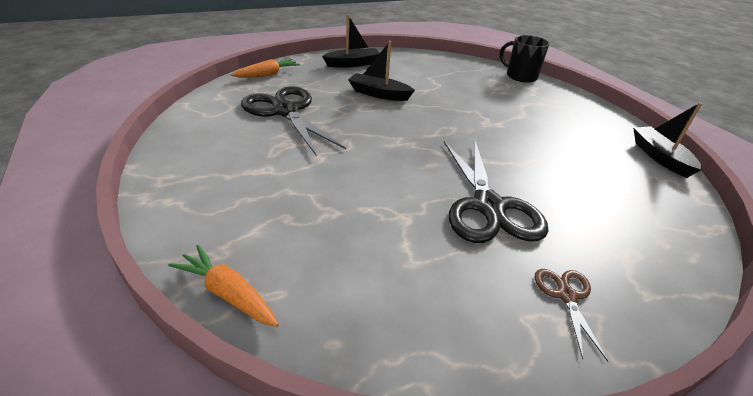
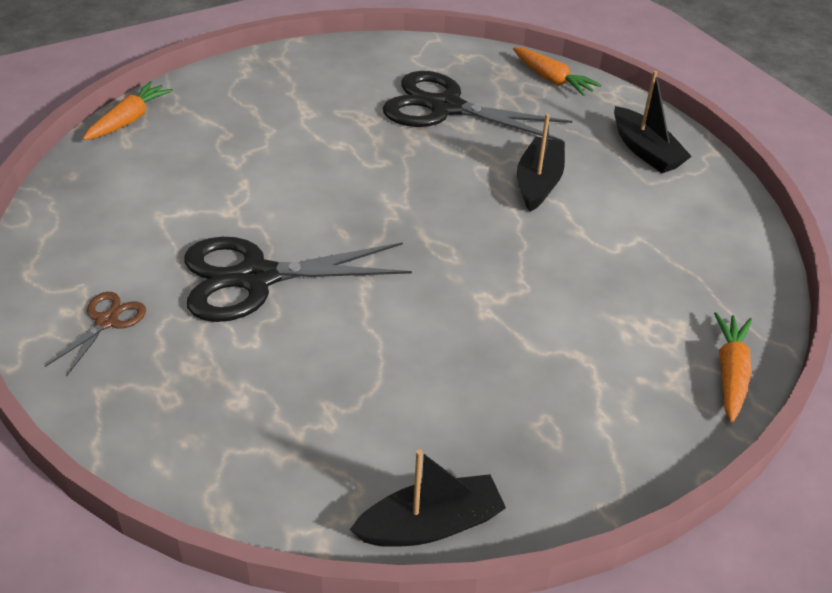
camera: 85 degrees right, 5 degrees up
black scissors [241,87,346,156] -> black scissors turned 120 degrees counterclockwise [383,71,572,141]
black mug [500,35,549,83] -> orange carrot [714,312,752,422]
brown scissors [535,269,608,362] -> brown scissors turned 60 degrees counterclockwise [45,292,146,376]

